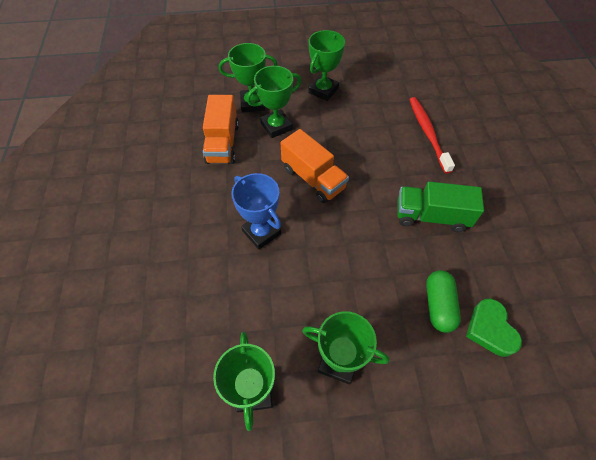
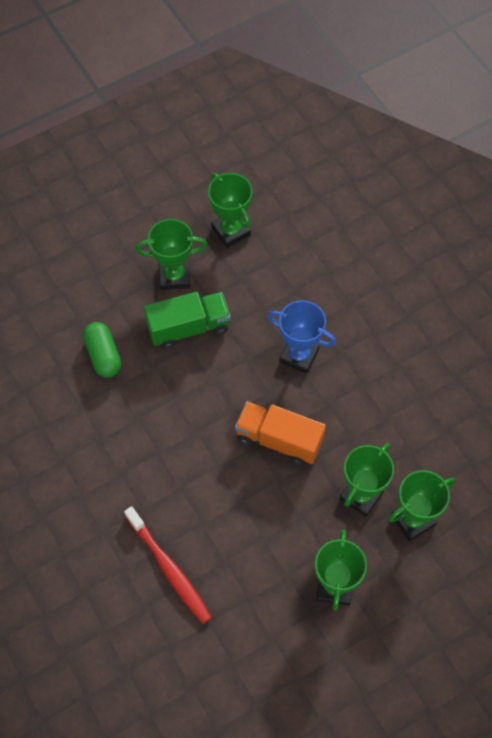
camera: 155 degrees right, 5 degrees up
orange truck [203,95,239,164] -> none
green truck [397,181,484,232] -> green truck moved to [144,292,231,349]
green heart [466,299,522,357] -> none

